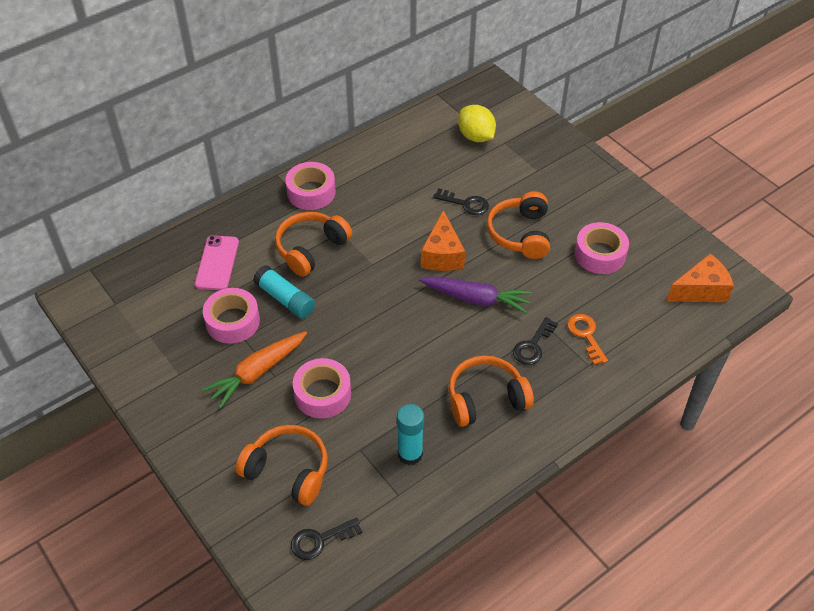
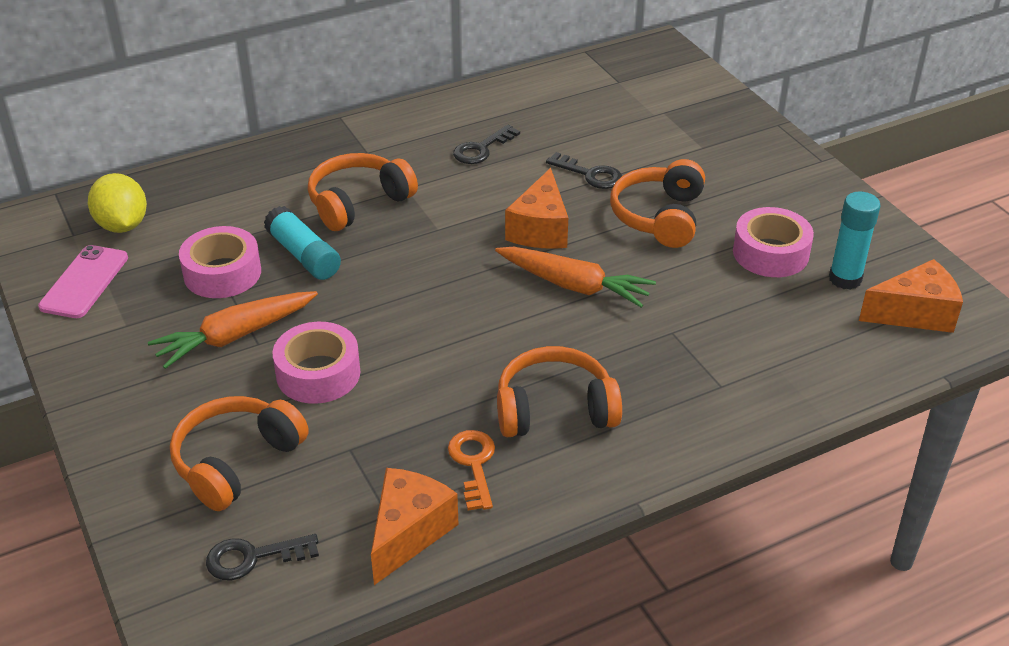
camera: 10 degrees right, 10 degrees down
pink phone [195,235,239,290] -> pink phone moved to [38,245,128,318]
orange headphones [236,425,328,506] -> orange headphones turned 90 degrees counterclockwise [170,396,309,511]
pink tape [285,162,336,210] -> none
turquoise glue stick [397,404,424,465] -> turquoise glue stick moved to [829,192,880,290]
purple carrot [419,276,532,314] -> orange carrot [495,247,656,308]
yellow lemon [458,105,496,142] -> yellow lemon moved to [88,173,147,233]
black key [513,317,558,365] -> black key moved to [453,125,520,164]
orange key [567,314,608,365] -> orange key moved to [448,430,495,510]
none -> orange cheese [371,468,459,585]

